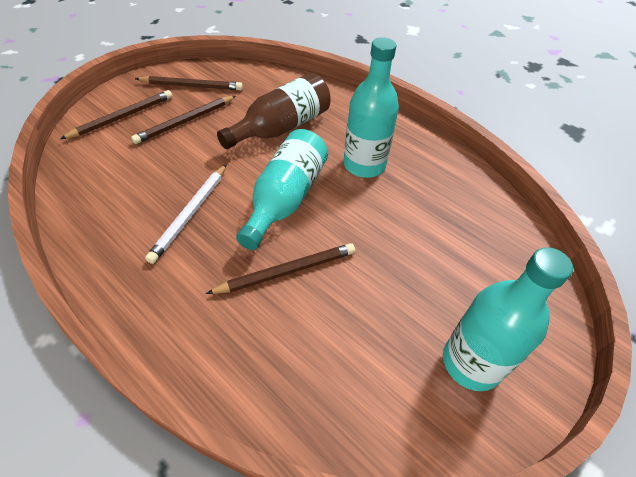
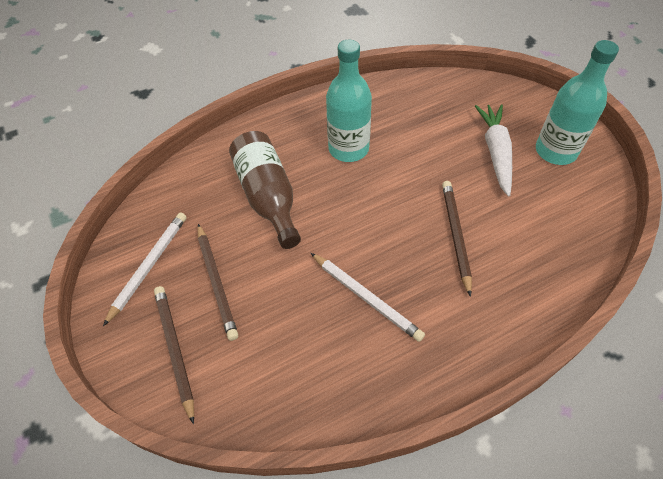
camera: 65 degrees left, 5 degrees up
brown pencil [135,76,243,91] -> white pencil [103,212,187,326]
turquoise bottle [236,129,328,250] -> none
none -> white carrot [475,104,512,196]

